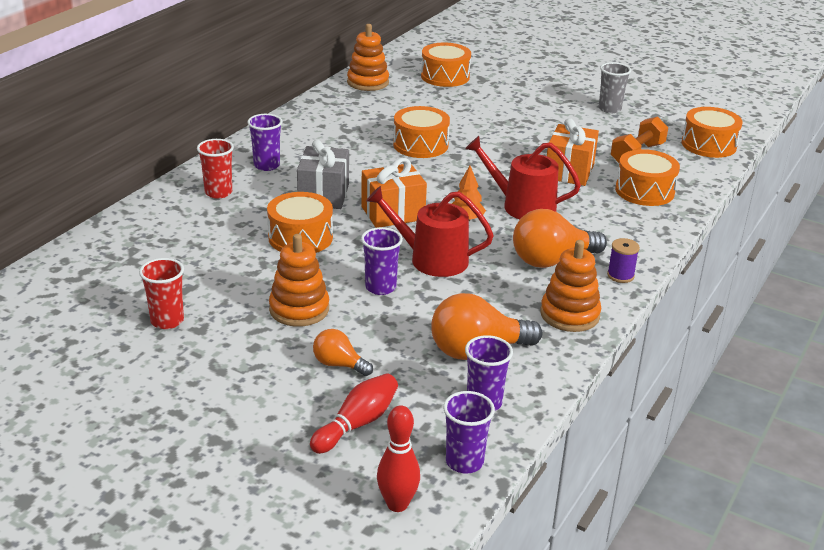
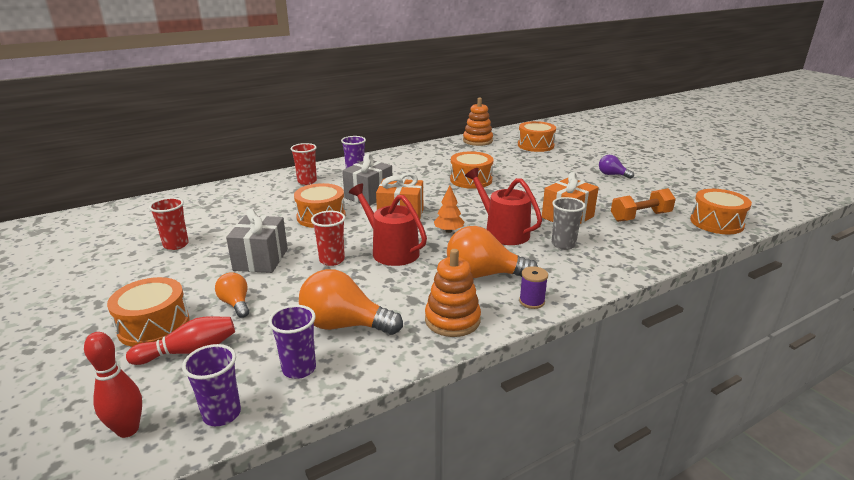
camera: 30 degrees right, 5 degrees down
orange stacking toy [269,234,329,327] -> grey gift [226,209,288,273]
purple cup [361,227,403,295] -> red cup [311,211,345,266]
grey cup [599,62,631,113] -> grey cup moved to [552,197,586,250]
orange drum [615,149,680,206] -> orange drum moved to [107,277,190,347]
none -> purple light bulb [599,155,634,179]

